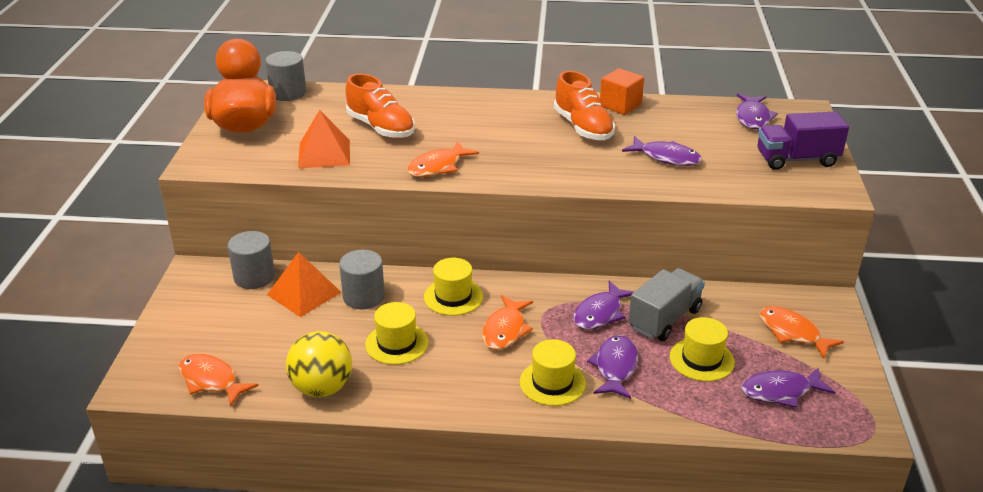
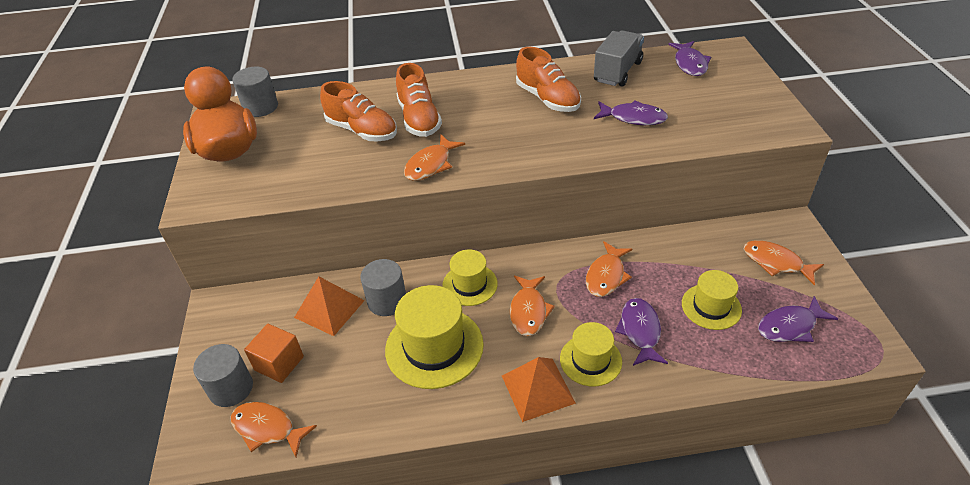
camera: 10 degrees left, 10 degrees up
grey cylinder [228,231,275,289] -> grey cylinder moved to [193,344,253,407]
yellow ball [286,331,352,397] -> none
orange pyramid [298,110,350,168] -> orange pyramid moved to [502,357,576,422]
yellow hat [365,302,428,365] -> yellow hat [385,285,484,389], size x1.64
purple fish [573,281,634,330] -> orange fish [586,241,632,297]
orange cube [600,68,644,115] -> orange cube moved to [244,324,304,383]
grey truck [628,268,705,341] -> grey truck moved to [594,31,644,87]
purple truck [758,111,849,170] -> none
none -> orange shoe [396,63,442,137]

